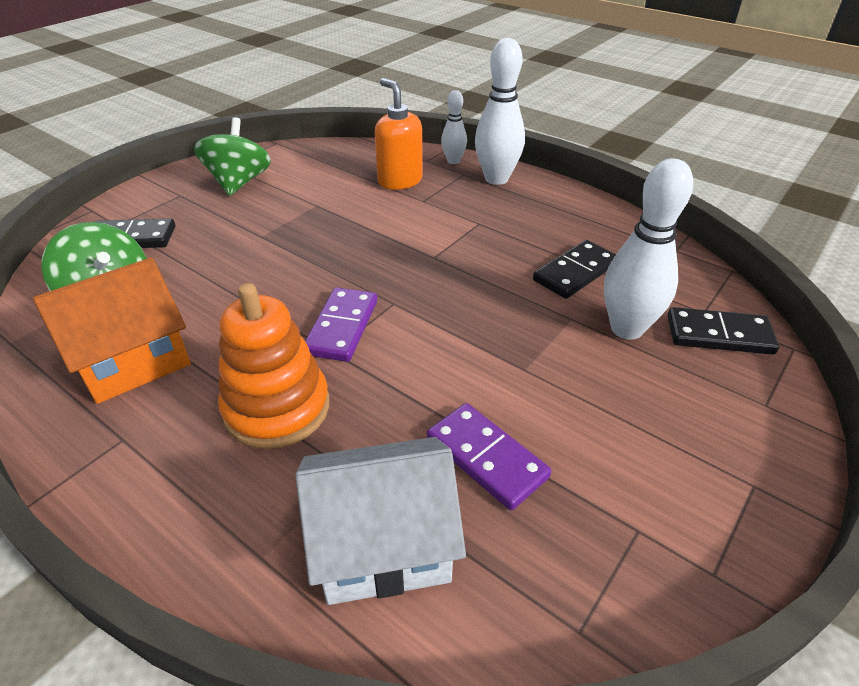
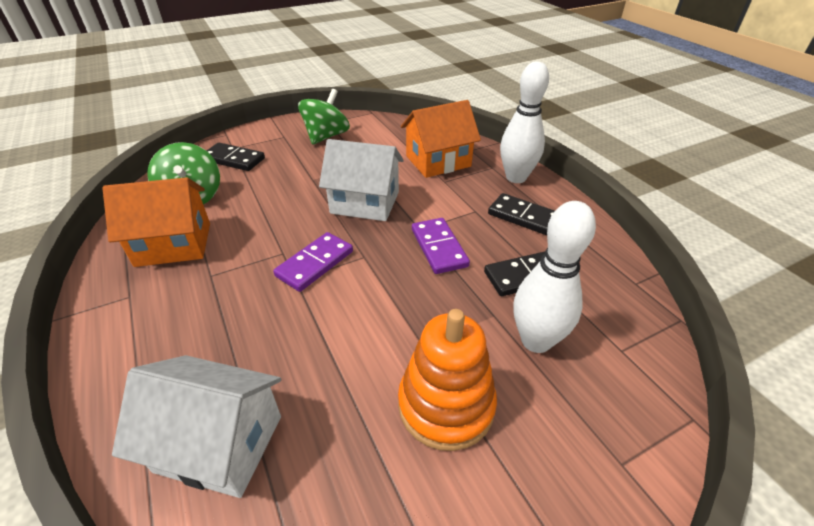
camera: 25 degrees right, 0 degrees up
orange stacking toy [218,283,329,449] -> orange stacking toy moved to [398,309,497,451]
orange soap dispenser [374,78,423,190] -> orange house [401,100,481,178]
purple domino [427,403,551,510] -> purple domino moved to [412,218,470,274]
white bowling pin [441,90,467,164] -> none
black domino [668,307,779,355] -> black domino moved to [488,193,555,235]
none -> white house [319,139,404,221]

